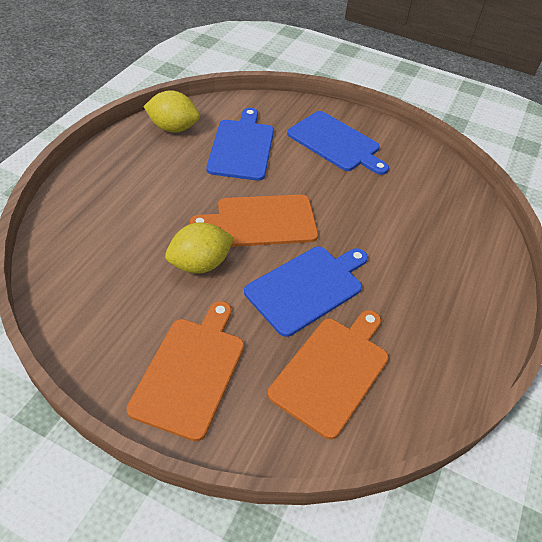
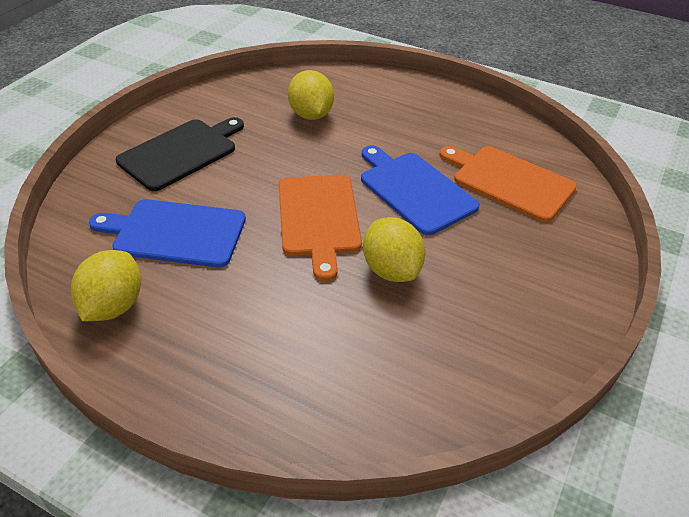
camera: 85 degrees left, 5 degrees down
orange cutting board [126,301,244,441] -> none
blue cutting board [287,111,389,175] -> black cutting board [116,117,244,191]
none -> yellow lemon [288,70,334,120]

